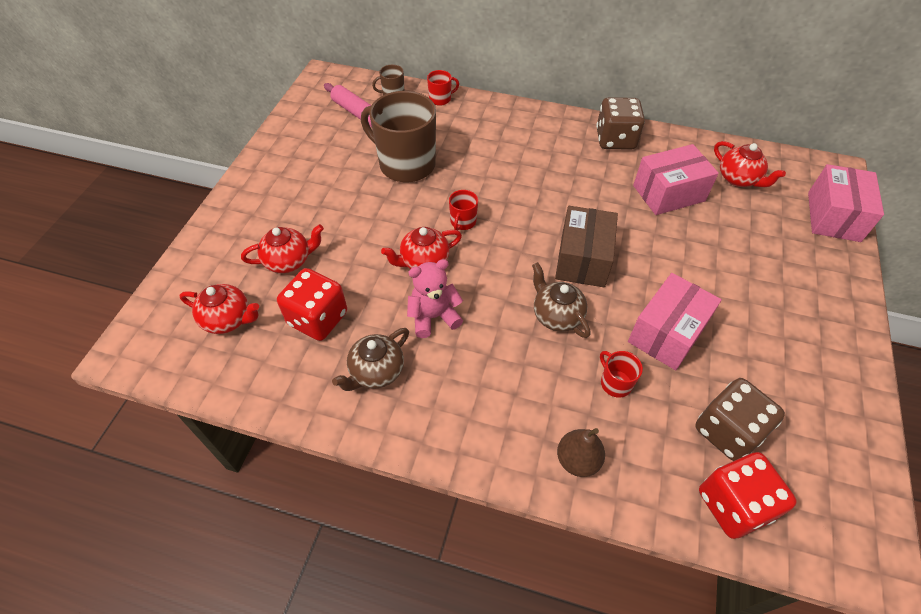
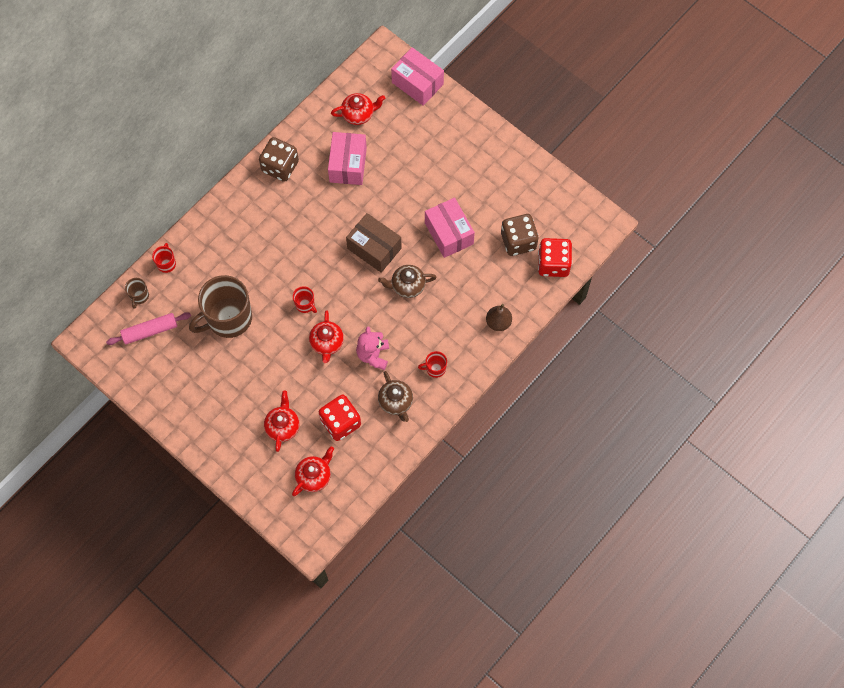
camera: 65 degrees left, 15 degrees up
red mug [600,351,643,397] -> red mug moved to [418,351,447,378]

